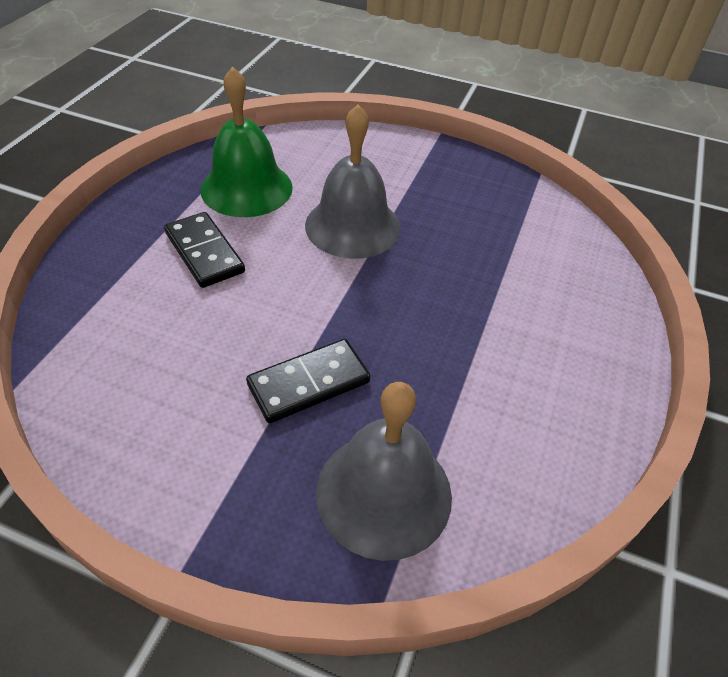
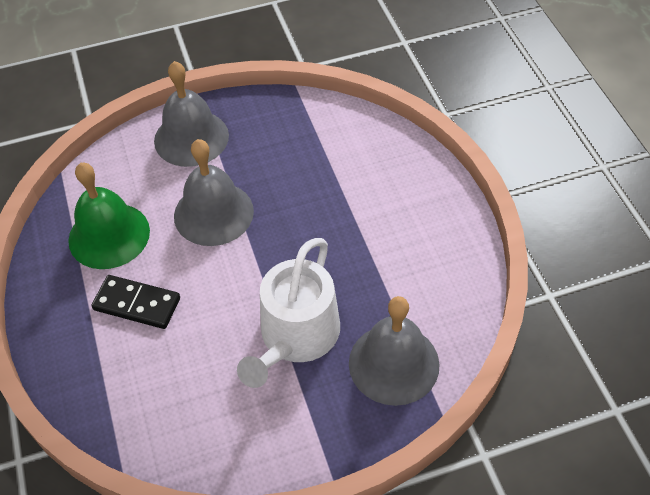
camera: 35 degrees left, 5 degrees up
black domino [246,339,370,423] -> white watering can [237,238,340,388]
none -> grey bell [154,61,229,167]

